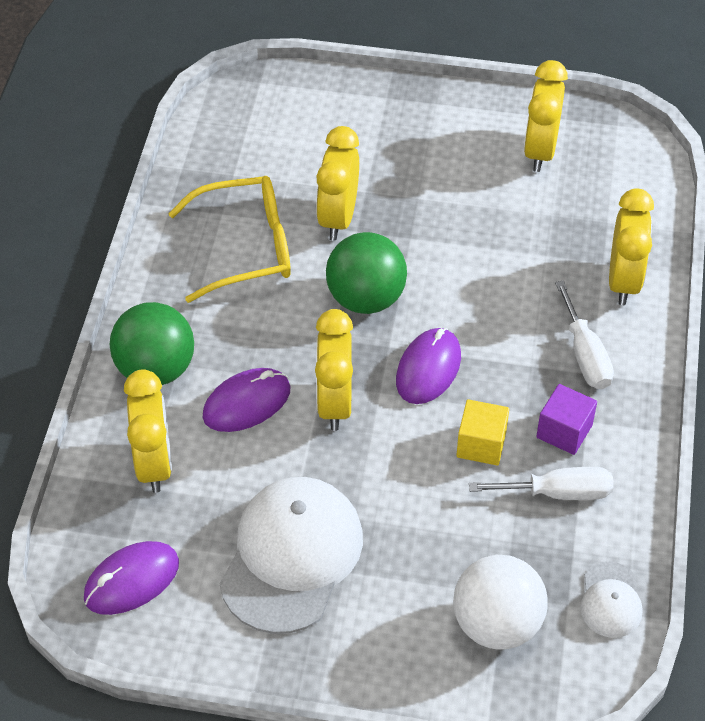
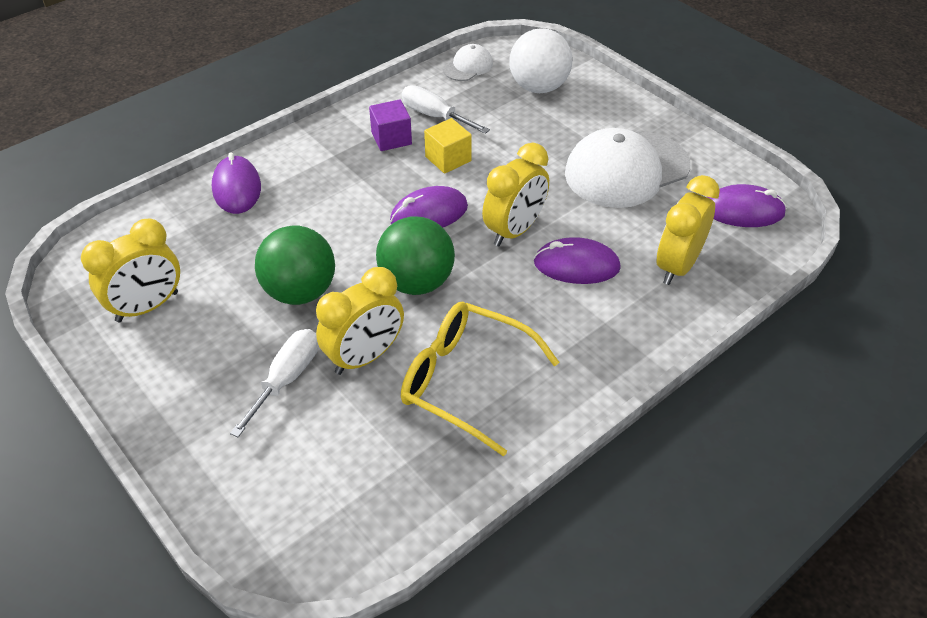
camera: 140 degrees left, 5 degrees down
green ball [109,302,194,385] -> green ball moved to [255,226,335,305]
white screwdriver [555,280,614,389] -> white screwdriver moved to [230,329,319,437]
yellow clock [609,188,654,305] -> purple mouse [212,152,261,214]

